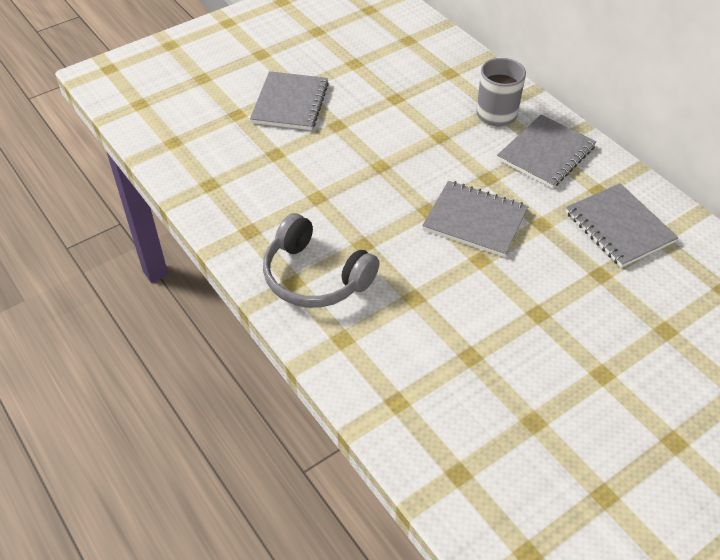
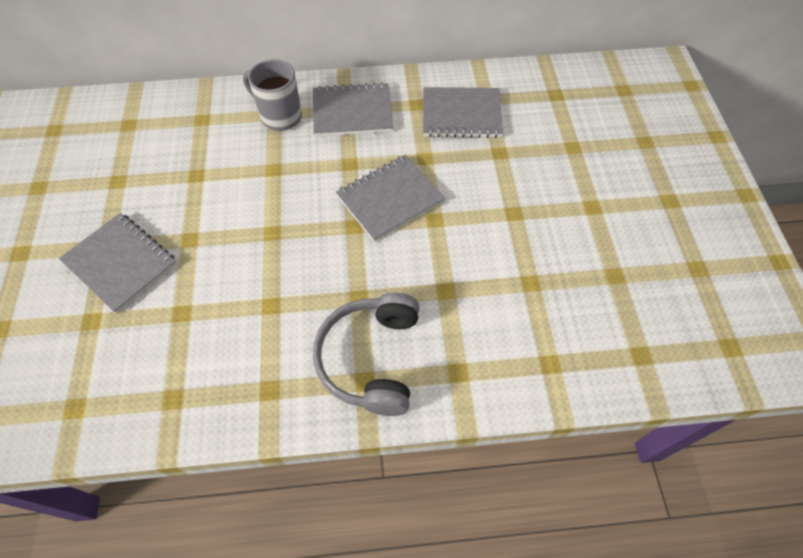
camera: 60 degrees left, 10 degrees up
grey headphones [263,213,380,308] -> grey headphones turned 120 degrees clockwise [313,292,420,416]
grey notebook [497,115,596,188] -> grey notebook turned 75 degrees counterclockwise [313,82,393,137]

